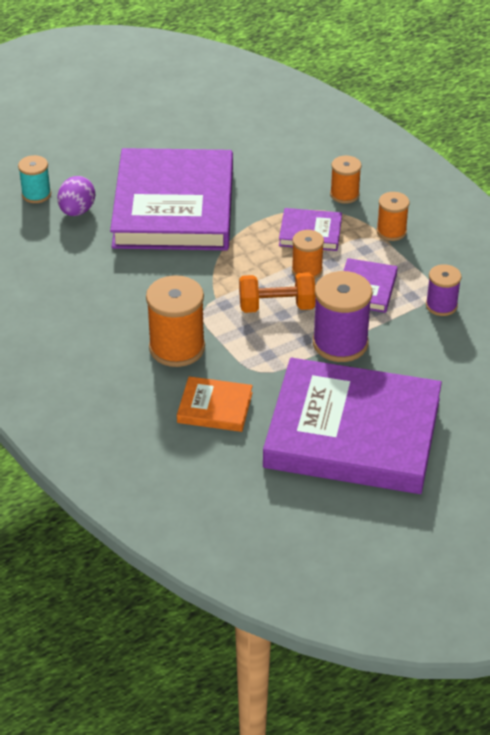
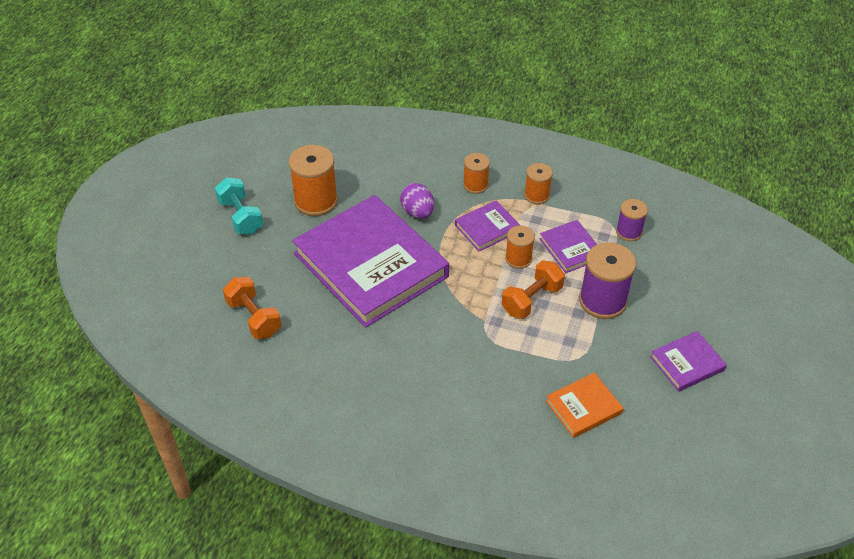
camera: 40 degrees left, 5 degrees up
turquoise spool [18,155,51,203] -> orange dumbbell [223,277,281,339]
purple egg [57,176,95,216] -> purple egg moved to [400,183,434,219]
orange spool [146,275,205,367] -> orange spool moved to [289,145,338,216]
purple book [263,358,442,494] -> purple book [650,331,727,392], size x0.43
none -> turquoise dumbbell [215,178,263,234]

